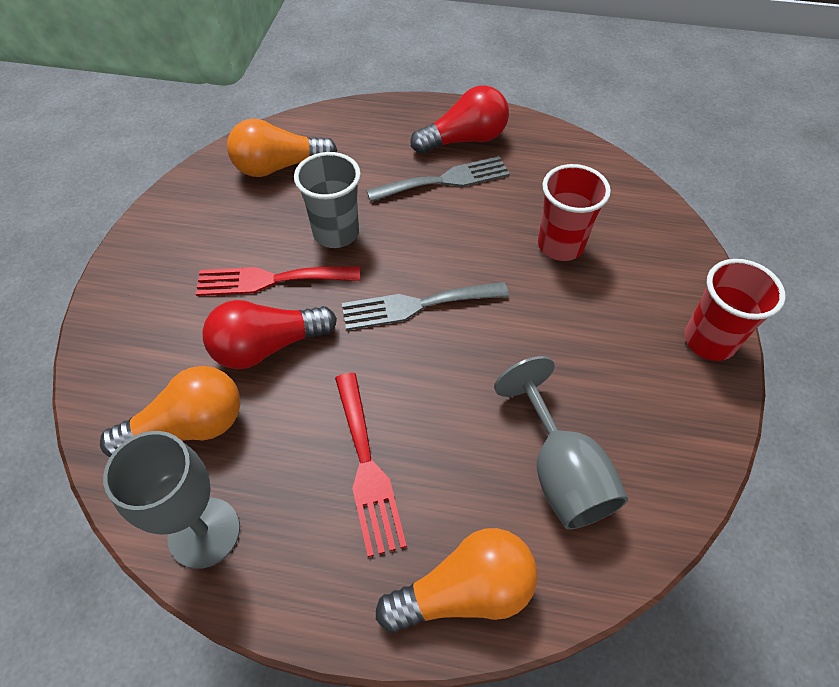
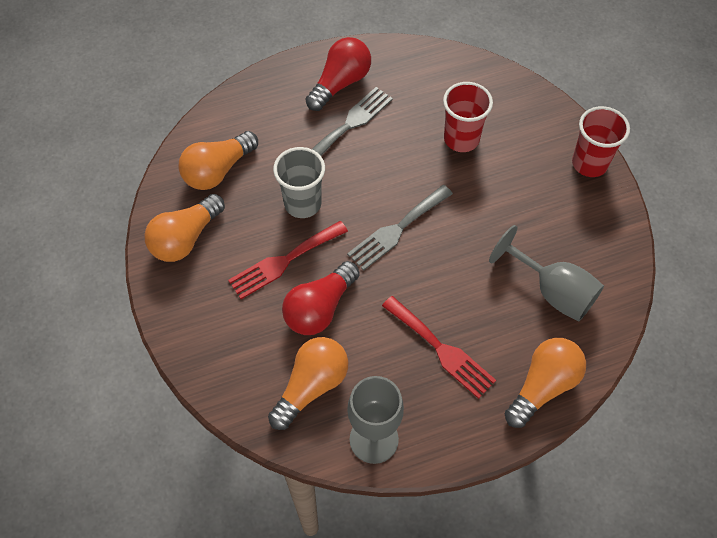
camera: 30 degrees left, 5 degrees up
none -> orange light bulb [144,194,225,262]

